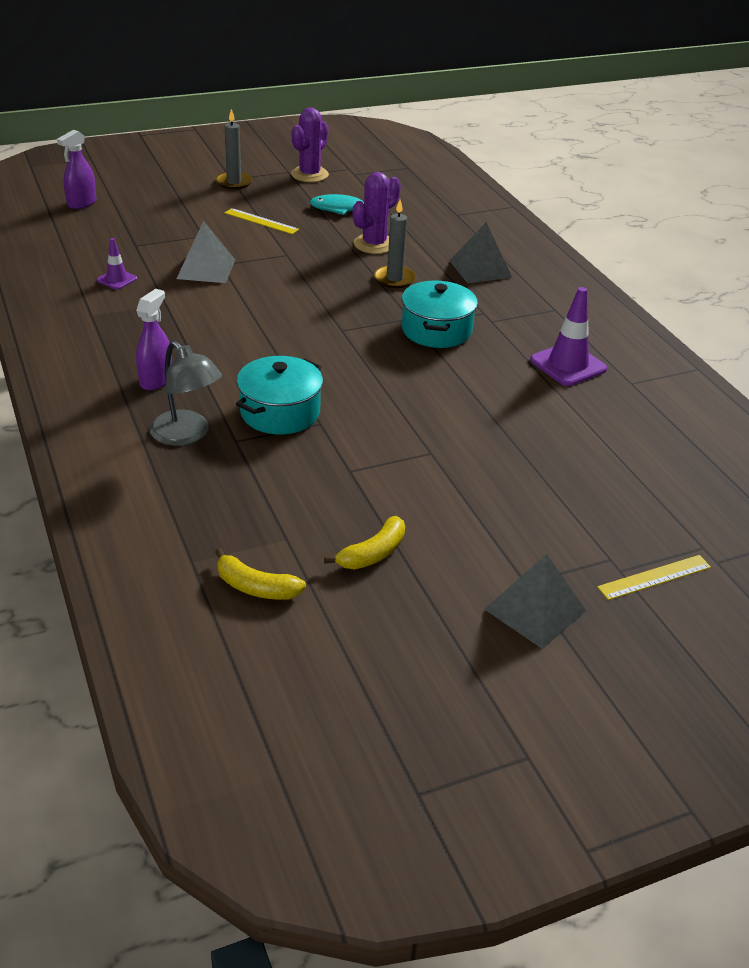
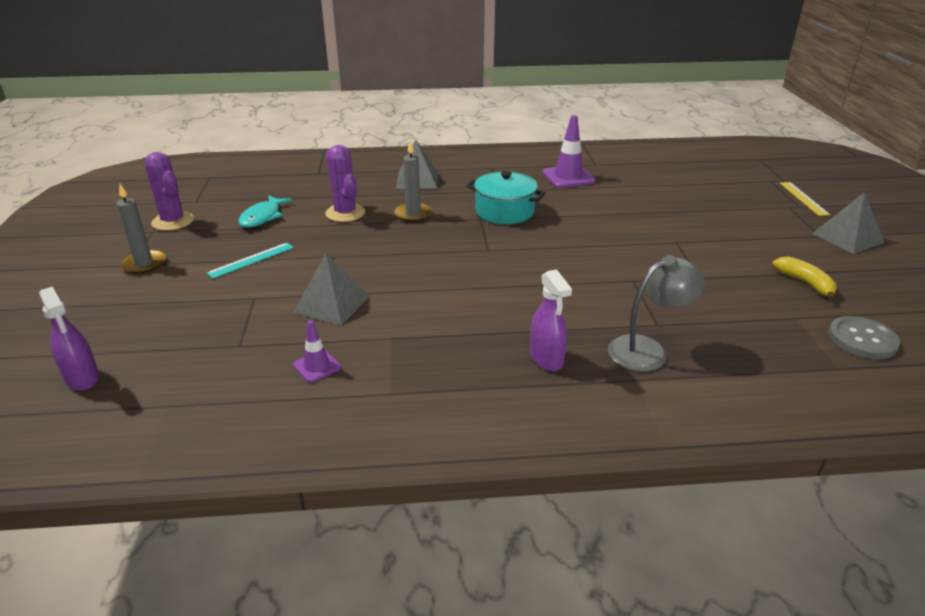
camera: 70 degrees left, 5 degrees down
purple spray bottle [136,289,172,390] -> purple spray bottle turned 150 degrees counterclockwise [530,269,572,371]
yellow banana [215,548,306,600] -> grey button [828,316,900,359]
yellow ruler [224,208,299,234] -> turquoise ruler [206,243,294,279]
turquoise pot [236,356,323,435] -> none

